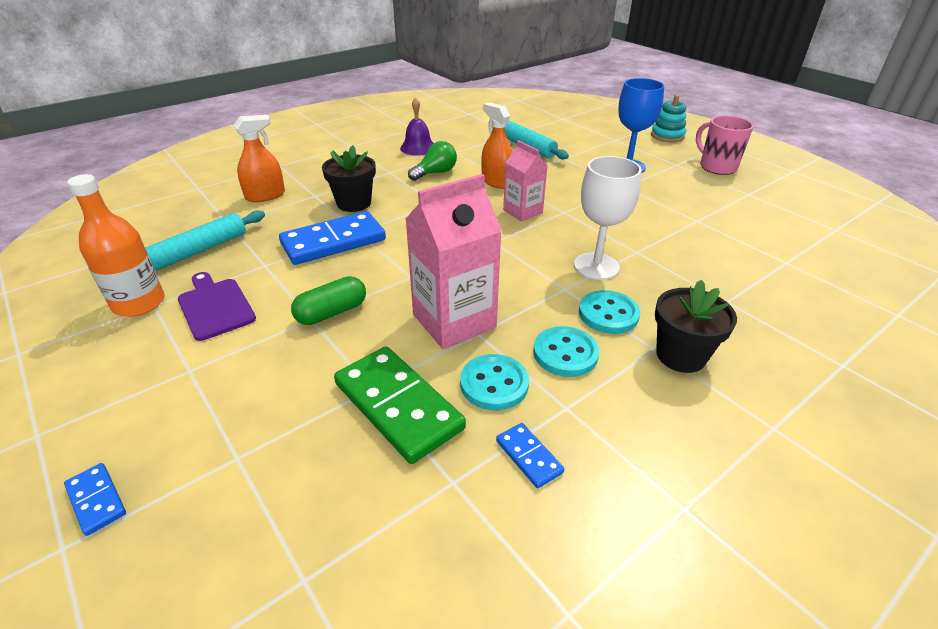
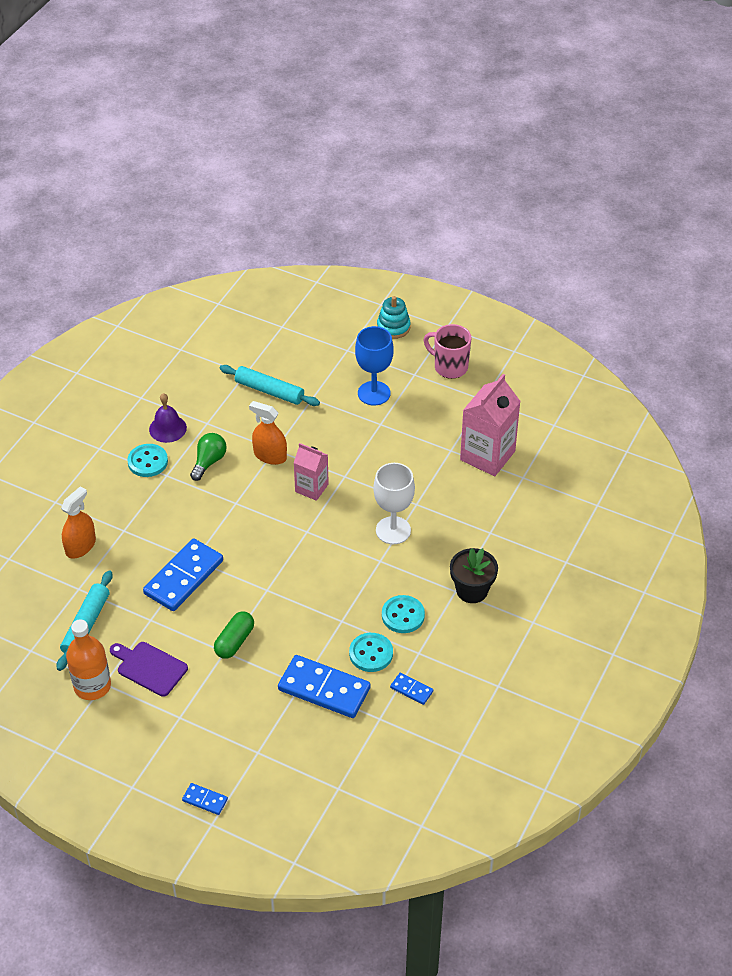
camera: 25 degrees left, 10 degrees up
black flower pot [322,145,376,212] -> none
green domino [334,346,466,464] -> blue domino [278,655,371,718]
pink carton [406,174,502,349] -> pink carton moved to [460,374,521,476]
turquoise button [579,290,640,334] -> turquoise button moved to [127,444,168,477]

